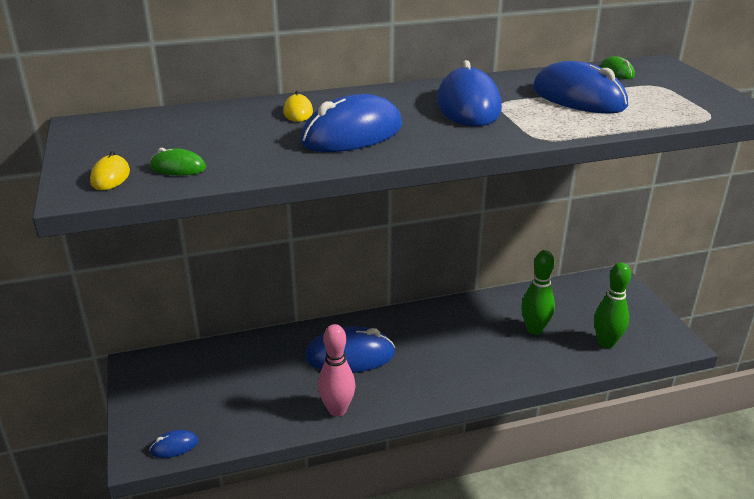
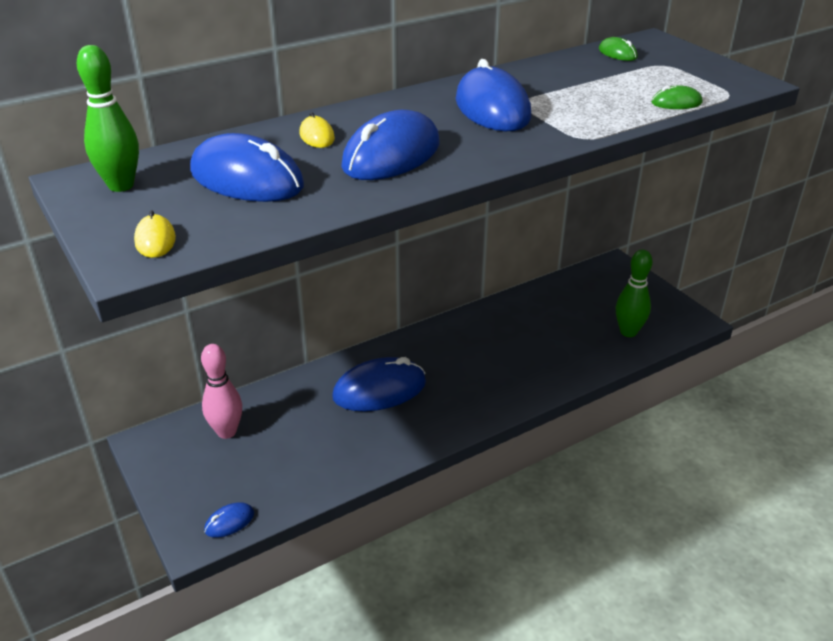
camera: 15 degrees left, 5 degrees up
green mouse [150,148,206,175] -> green mouse moved to [651,85,702,109]
pink bowling pin [318,324,356,417] -> pink bowling pin moved to [201,344,242,439]
green bowling pin [521,250,555,335] -> green bowling pin moved to [77,45,139,192]
blue mouse [533,61,628,114] -> blue mouse moved to [190,133,304,202]

